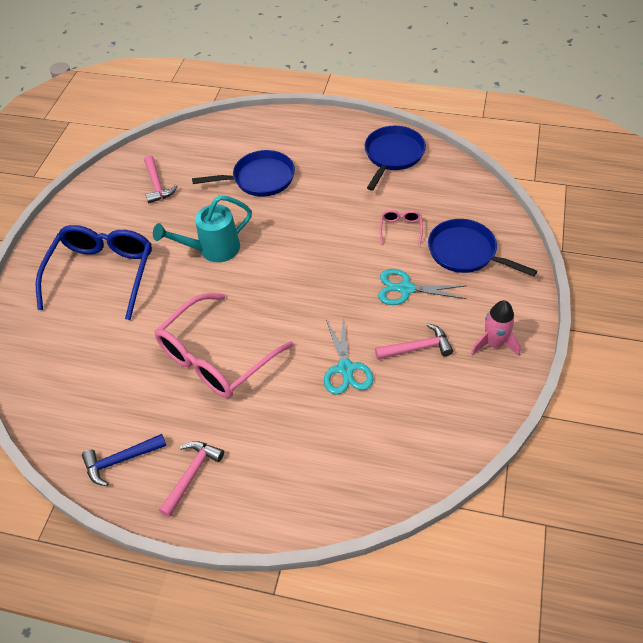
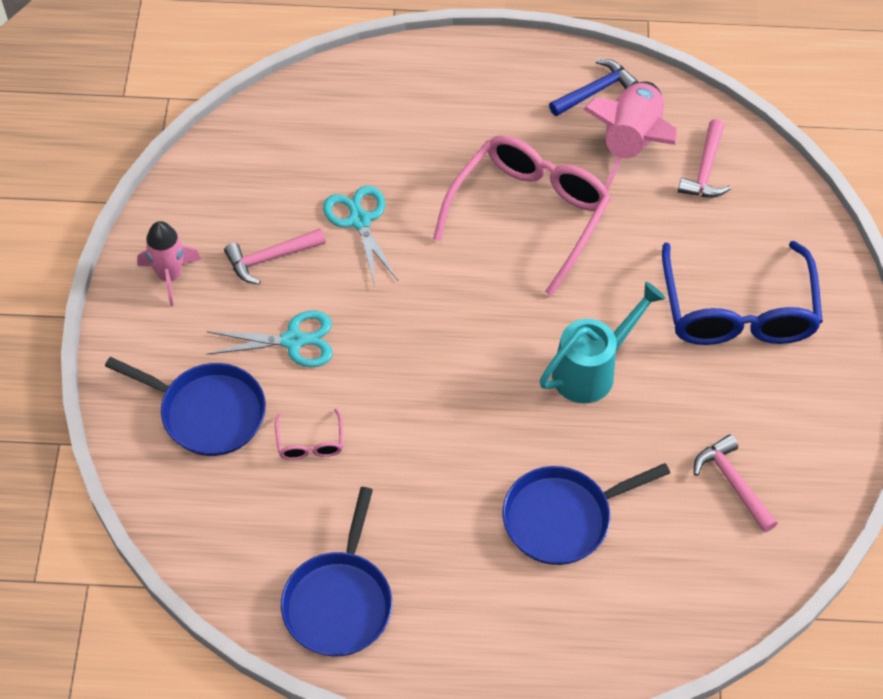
camera: 165 degrees right, 5 degrees up
pink hammer [159,441,224,517] -> pink hammer moved to [678,119,731,198]
none -> pink rocket [583,81,677,191]

